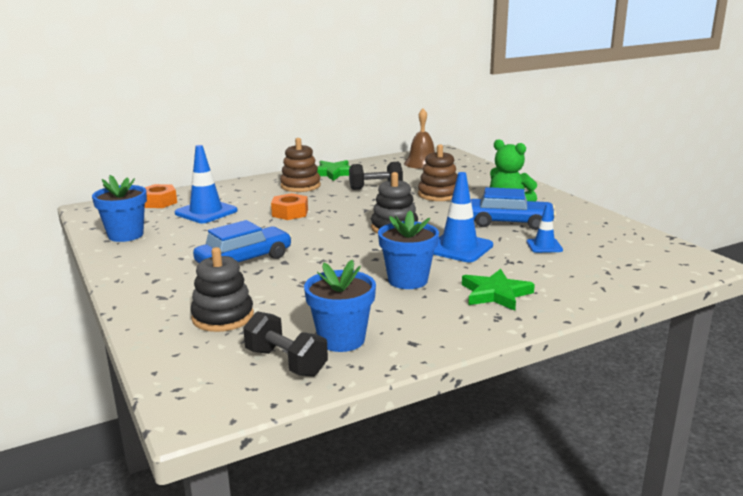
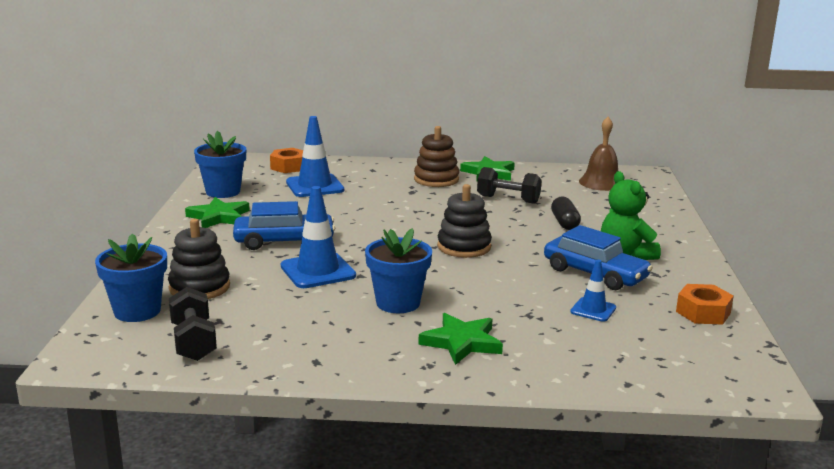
camera: 30 degrees right, 0 degrees up
orange nut [271,193,308,220] -> orange nut moved to [676,284,734,325]
blue flower pot [304,260,376,352] -> blue flower pot moved to [95,234,167,322]
brown stacking toy [418,144,457,201] -> black capsule [551,196,581,230]
blue traffic cone [433,172,493,262] -> blue traffic cone moved to [281,186,356,288]
none -> green star [185,197,250,228]

